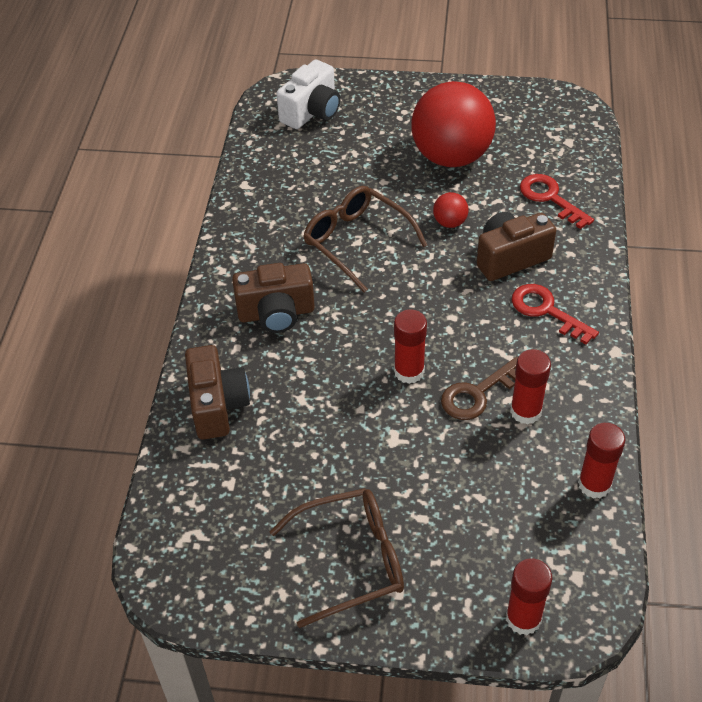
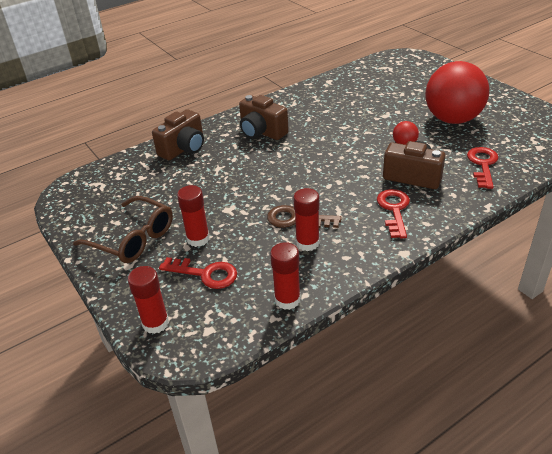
camera: 50 degrees right, 10 degrees down
white camera [276,60,340,129] -> none
brown glasses [303,186,427,292] -> none
red glue stick [394,309,427,384] -> red glue stick moved to [177,185,210,247]
none -> red key [159,257,237,289]

